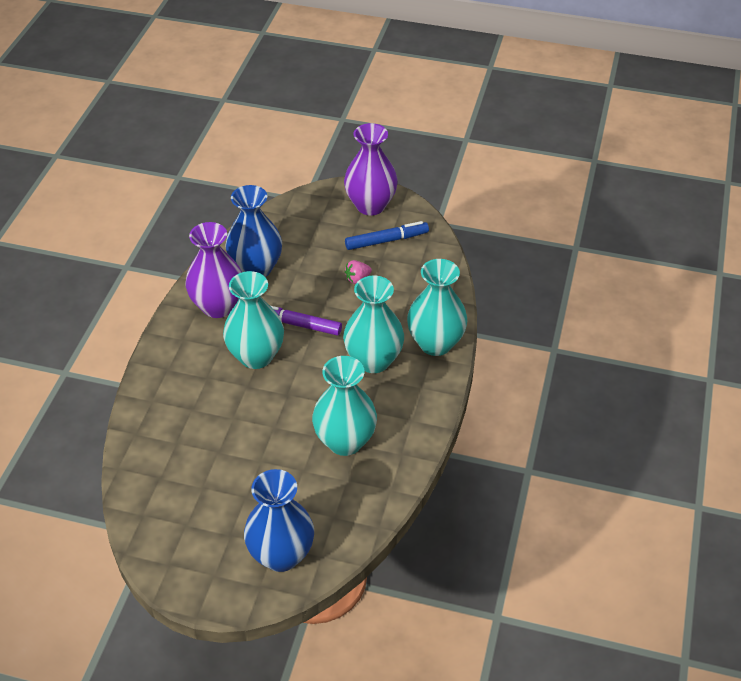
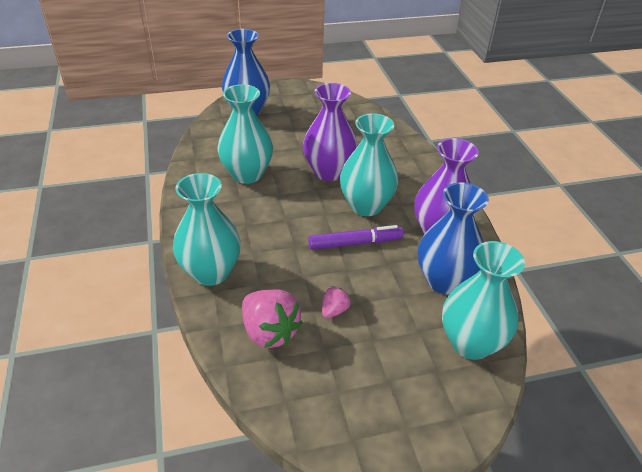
camera: 150 degrees right, 5 degrees down
turquoise vase [343,275,404,373] -> turquoise vase moved to [442,241,525,360]
purple vase [344,123,398,215] -> purple vase moved to [303,83,357,181]
blue marker [345,221,429,250] -> none
none -> pink strawberry [242,289,303,348]

